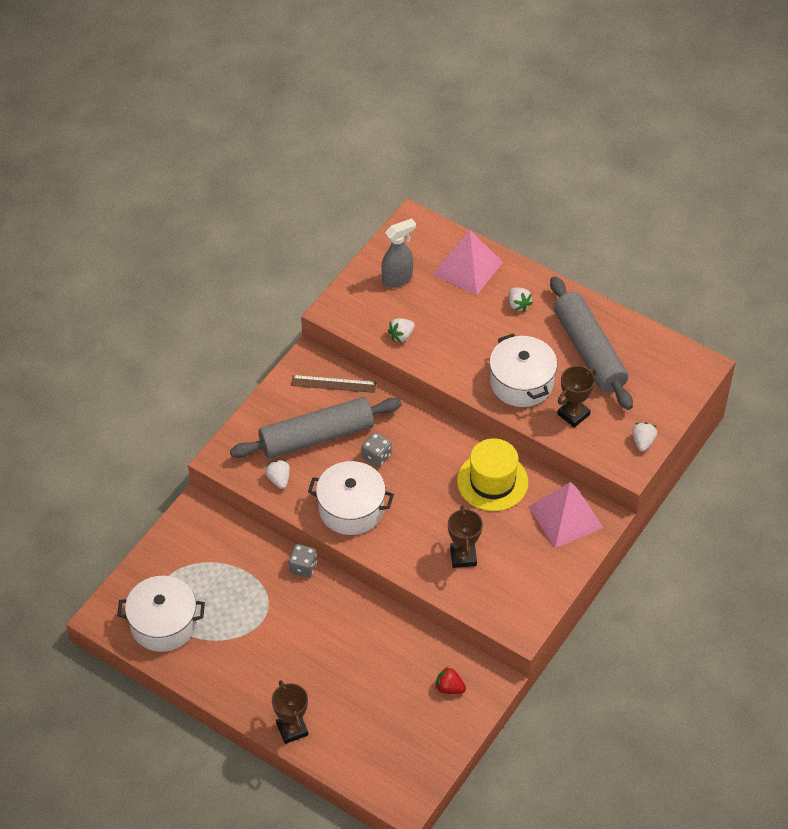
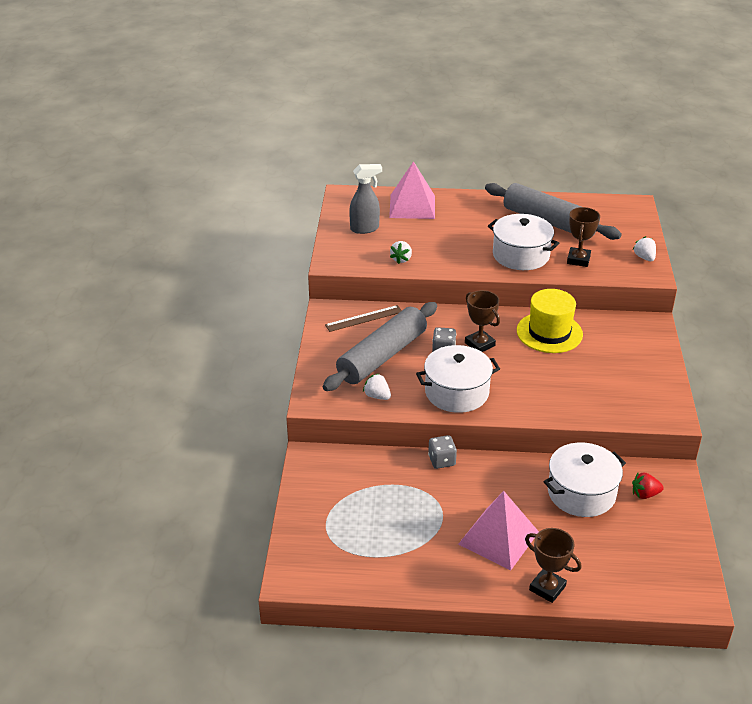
camera: 30 degrees left, 15 degrees down
white pot [117,576,205,652] -> white pot moved to [544,443,626,517]
grey spray bottle [381,219,416,288] -> grey spray bottle turned 45 degrees clockwise [349,164,382,234]
brown trophy [448,506,483,568] -> brown trophy moved to [465,290,500,352]
white strawberry [509,287,533,312] -> none
pink pyramid [529,482,603,548] -> pink pyramid moved to [458,491,539,570]

